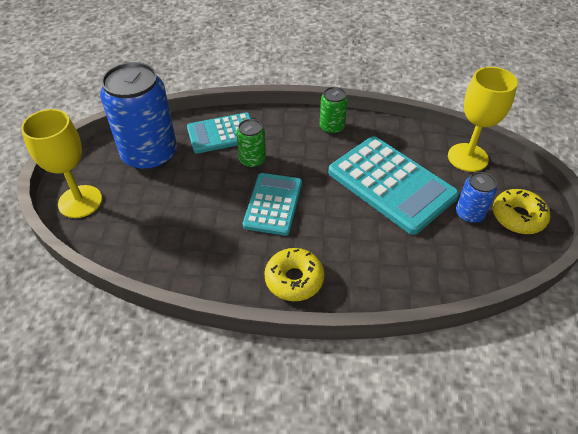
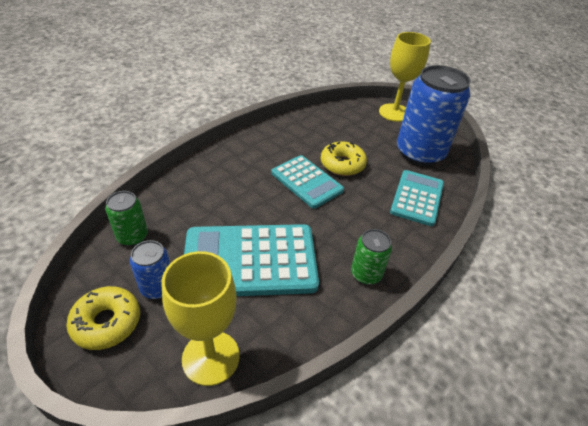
camera: 125 degrees right, 5 degrees down
green can [236,119,266,168] -> green can moved to [105,191,148,246]
yellow donut [264,248,324,301] -> yellow donut moved to [321,141,367,176]

